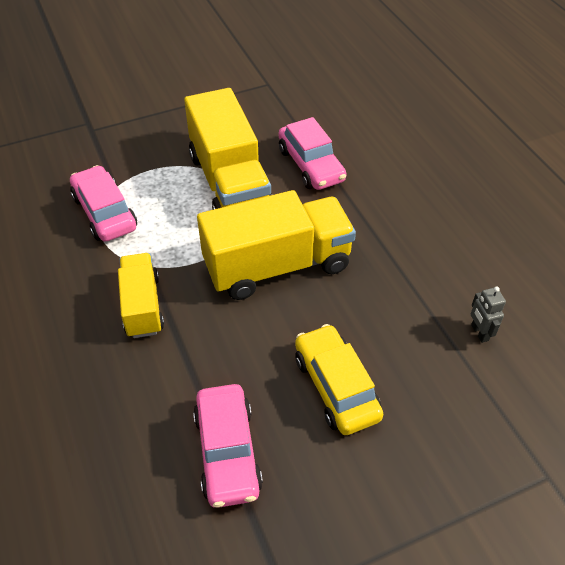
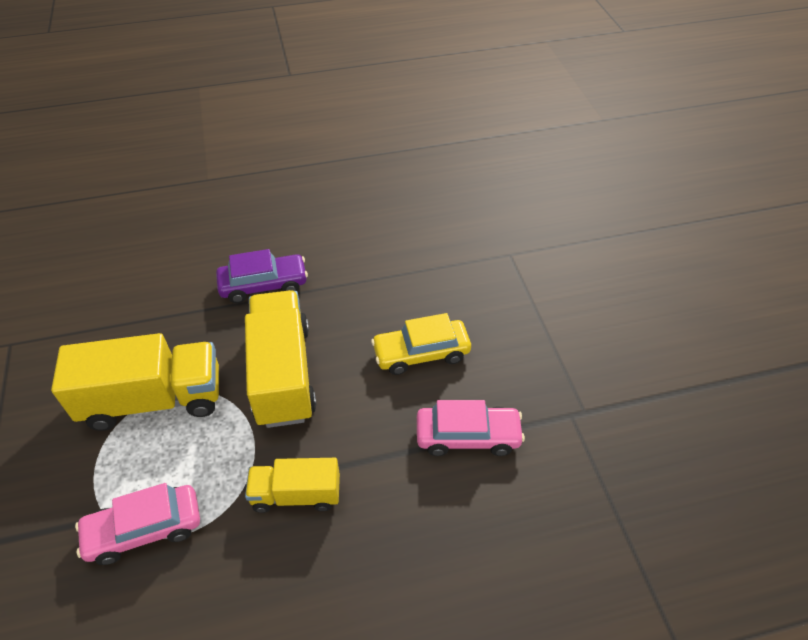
camera: 80 degrees left, 0 degrees up
pink car [279,117,346,190] -> none
grey robot [471,287,506,343] -> none
none -> purple car [216,249,308,303]

